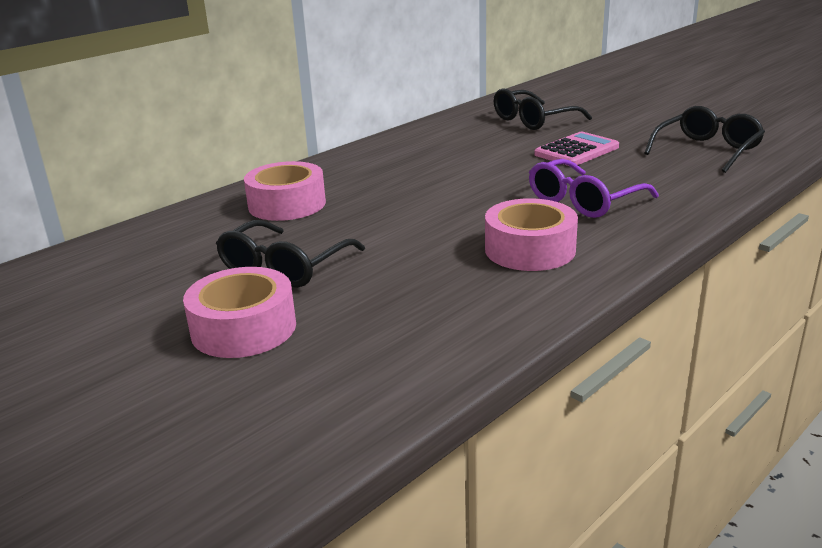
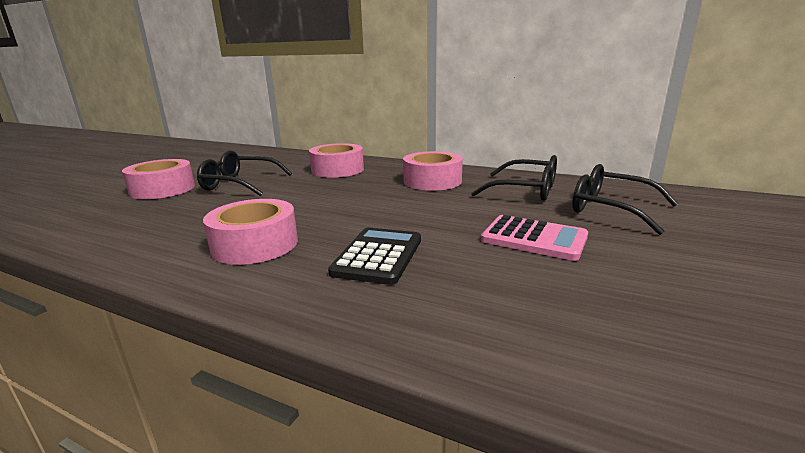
camera: 70 degrees right, 5 degrees down
purple glasses [529,159,659,218] -> black calculator [328,228,421,285]
black glasses [644,106,765,173] -> black glasses moved to [471,155,557,201]
none -> pink tape [403,151,463,191]

